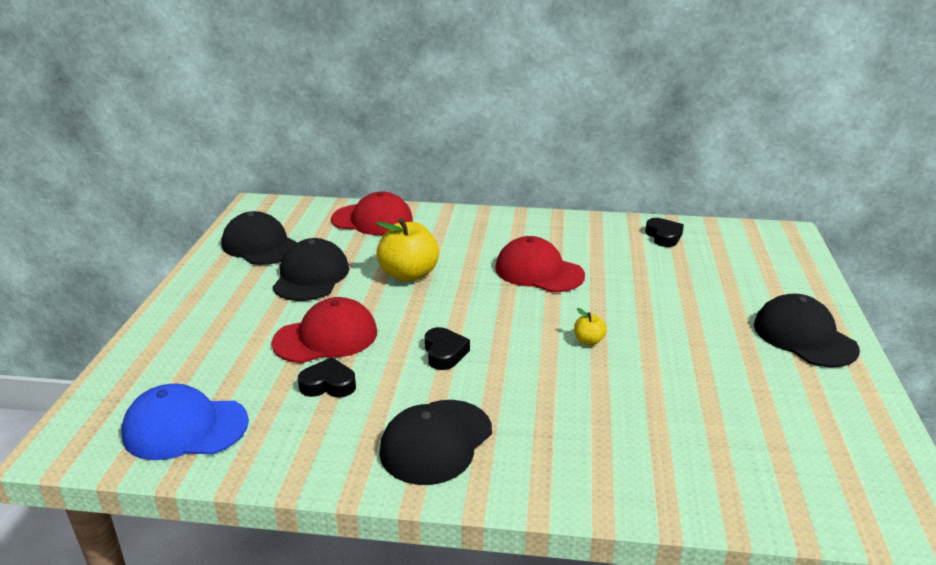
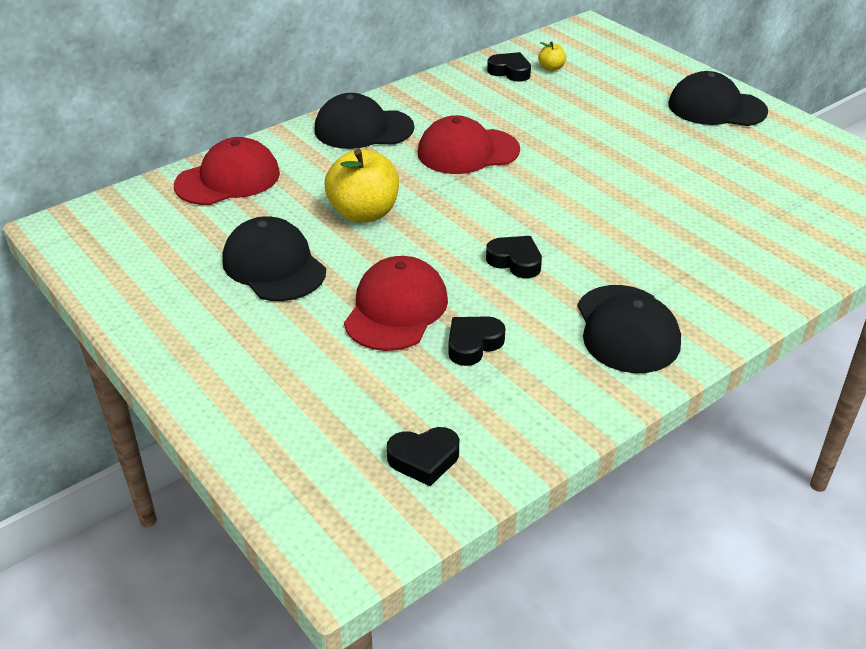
camera: 45 degrees left, 10 degrees up
blue cap [121,383,249,460] -> black heart [387,427,459,486]
black cap [221,211,298,265] -> black cap moved to [314,93,414,149]
yellow apple [574,308,607,345] -> yellow apple moved to [538,41,566,71]

